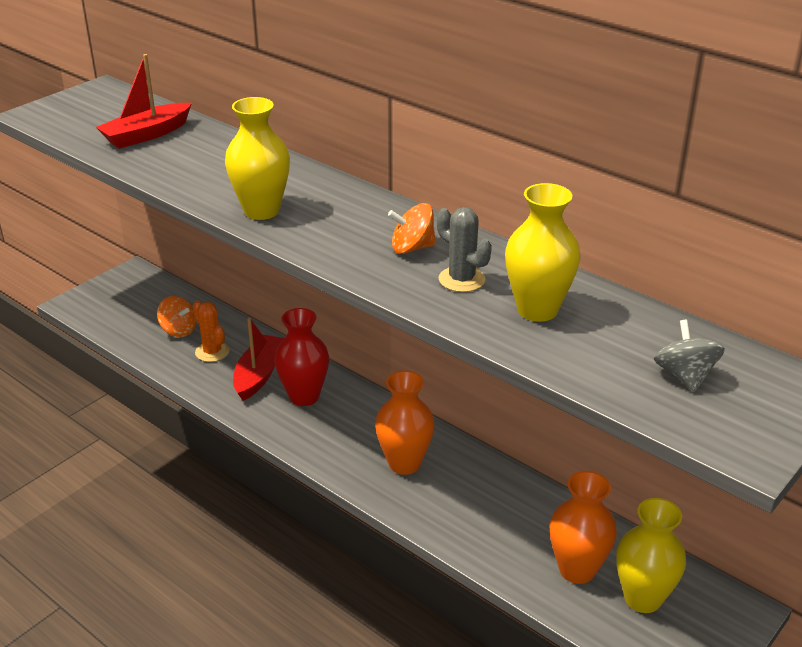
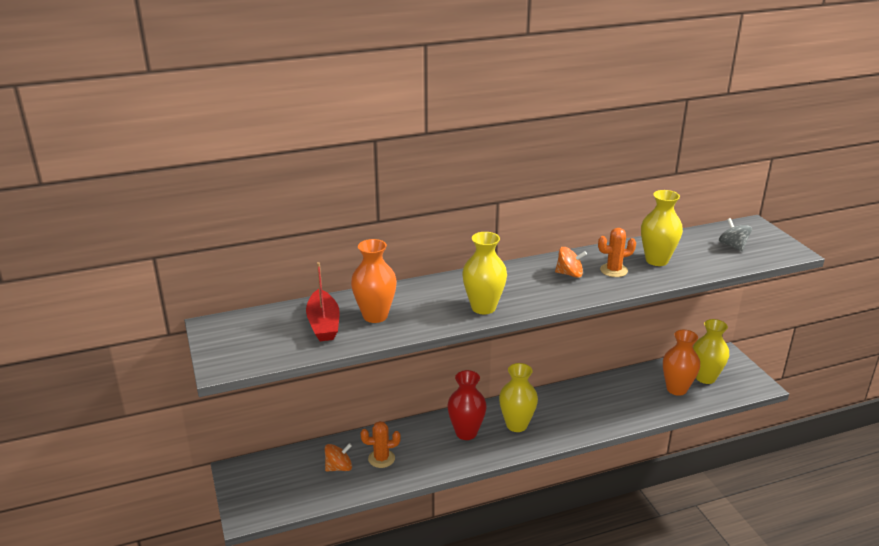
camera: 60 degrees left, 5 degrees down
red boat [233,317,284,401] -> none
orange vase [375,371,435,475] -> orange vase moved to [351,239,397,323]
orange spinning top [388,203,436,254] -> orange spinning top turned 105 degrees counterclockwise [555,247,587,278]
grey cactus [437,207,492,292] -> orange cactus [598,228,636,277]
grey spinning top [654,320,725,392] -> grey spinning top turned 45 degrees clockwise [719,218,752,251]
none -> yellow vase [499,363,538,432]

